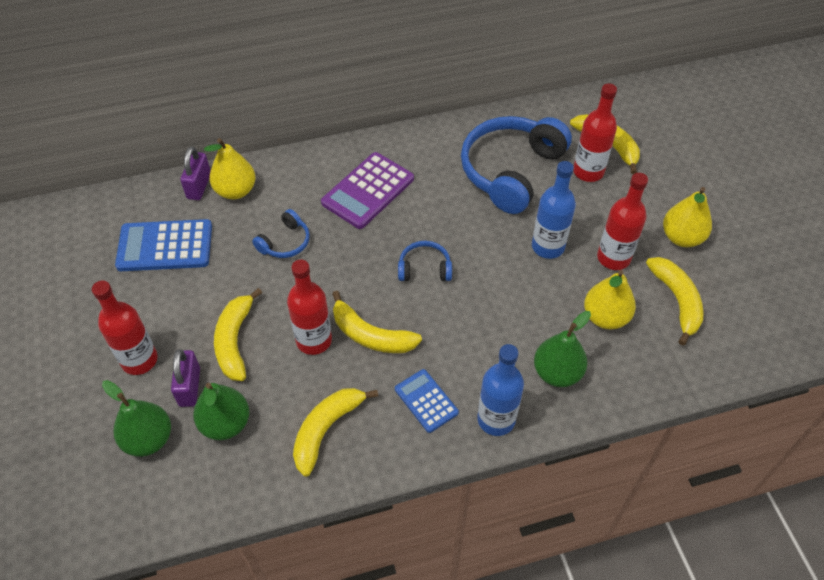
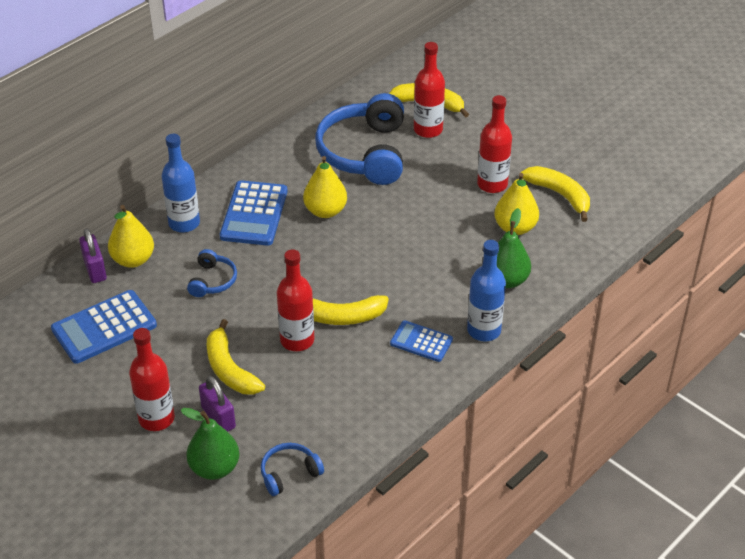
camera: 30 degrees left, 10 degrees down
green pear [193,383,249,440] -> none
yellow banana [293,388,378,477] -> none
purple calculator [321,152,414,229] -> blue calculator [220,180,288,246]
blue headphones [398,241,452,281] -> blue headphones moved to [261,443,324,496]
blue bottle [532,161,576,259] -> blue bottle moved to [161,134,200,232]
yellow pear [663,187,712,247] -> yellow pear moved to [303,156,347,218]

